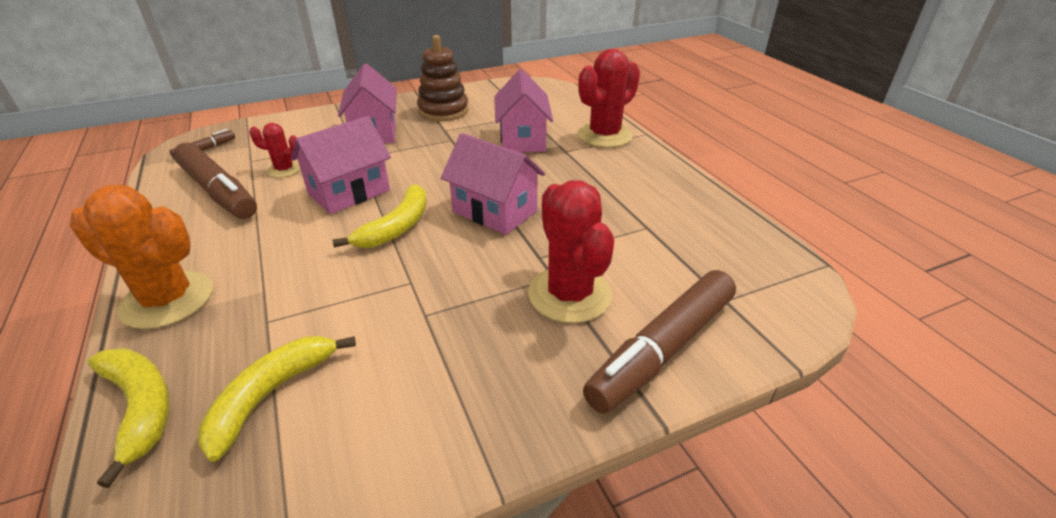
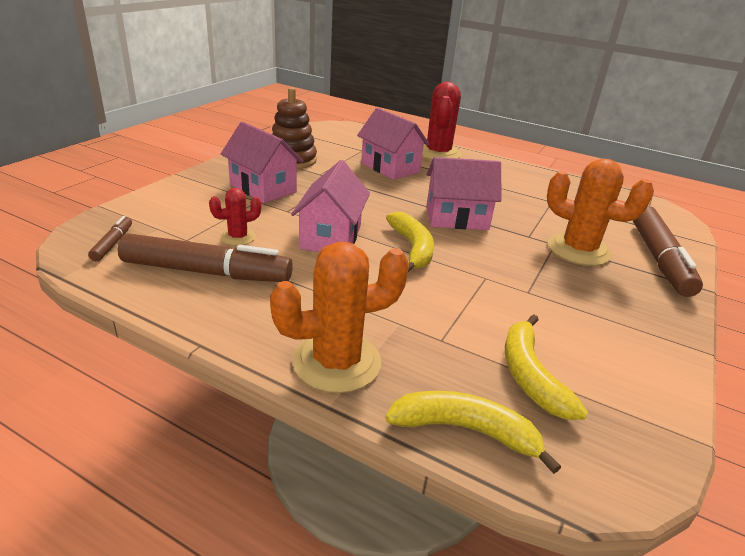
camera: 40 degrees left, 5 degrees down
red cactus [528,180,614,323] -> orange cactus [547,158,654,266]

